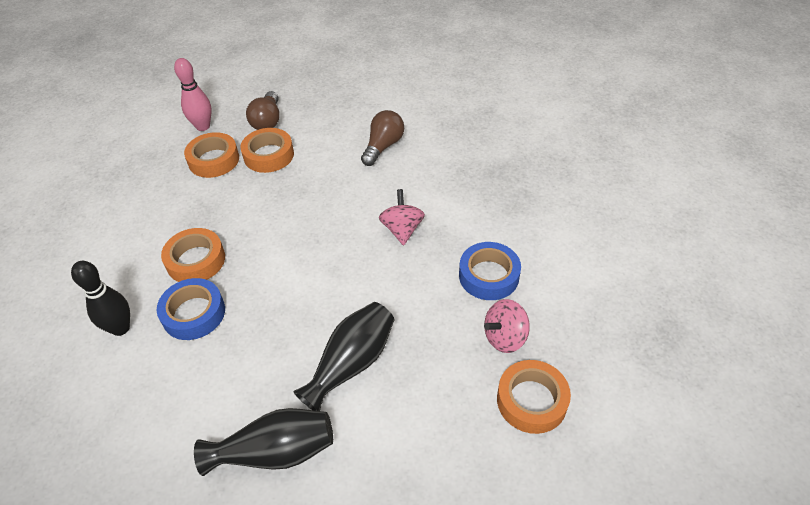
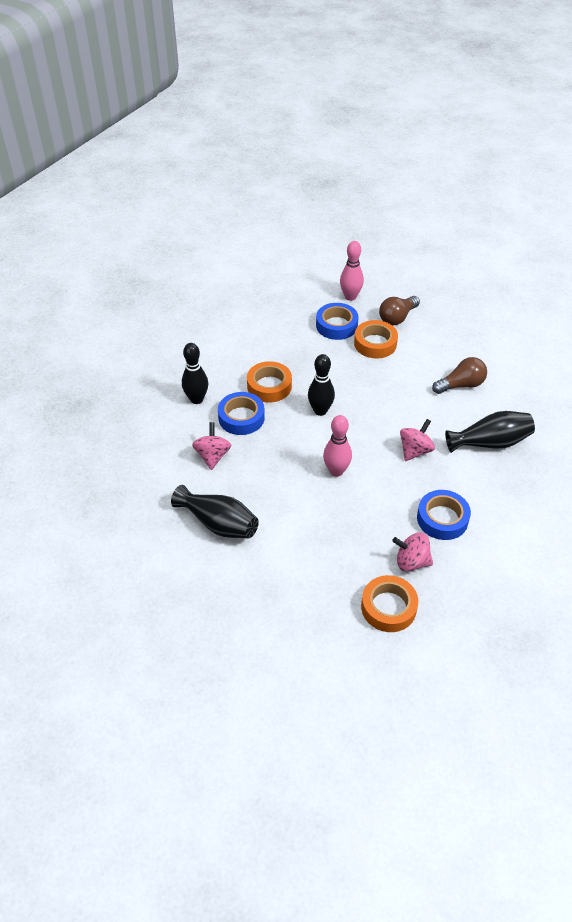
camera: 40 degrees right, 0 degrees up
orange tape [184,132,239,178] -> blue tape [316,303,359,340]
black vase [293,302,395,411] -> black vase moved to [445,411,535,453]
none -> pink spinning top [192,422,231,470]
none -> black bowling pin [308,354,335,416]
none -> pink bowling pin [323,415,352,477]

